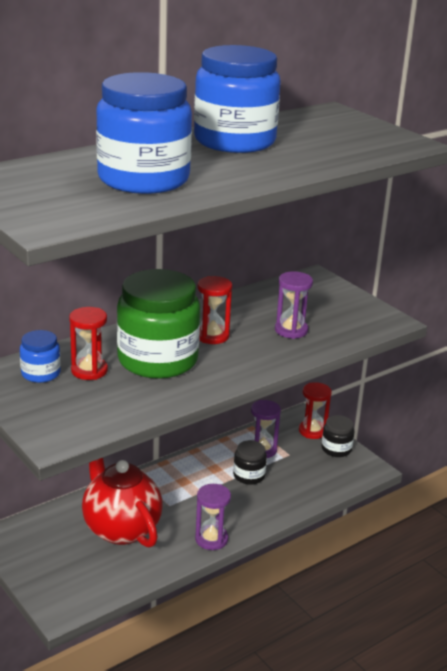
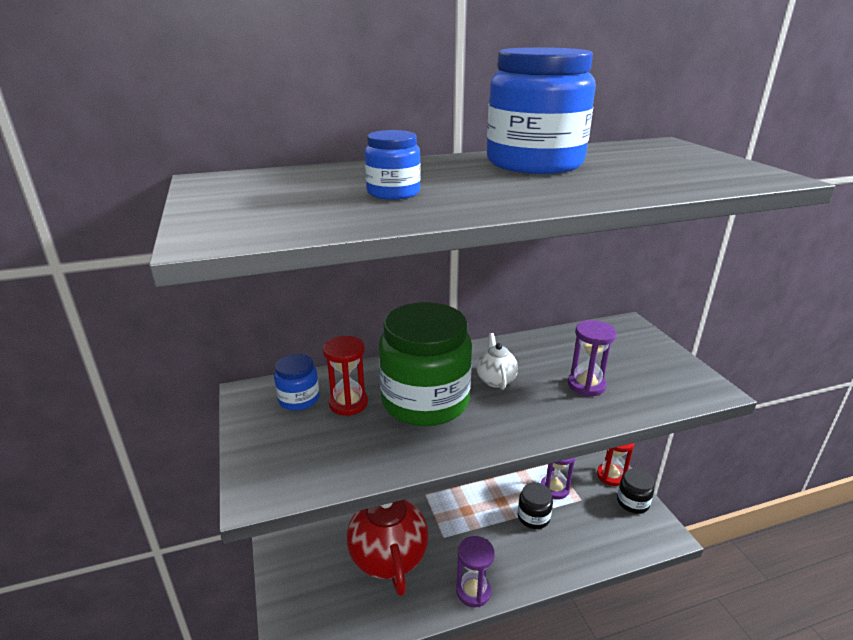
camera: 20 degrees right, 0 degrees up
blue jar [96,72,192,194] -> blue jar [365,130,421,200], size x0.47
red hourglass [197,276,232,344] -> white teapot [477,333,518,390]

